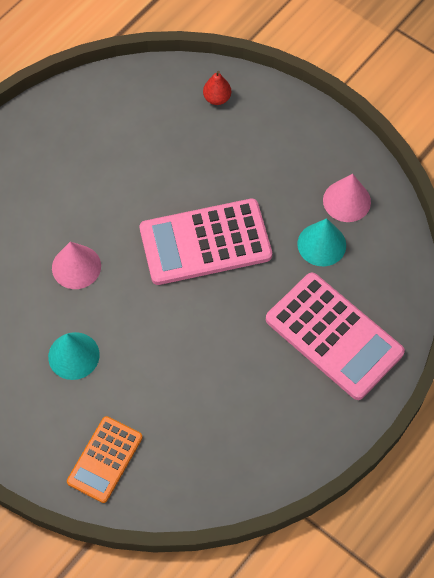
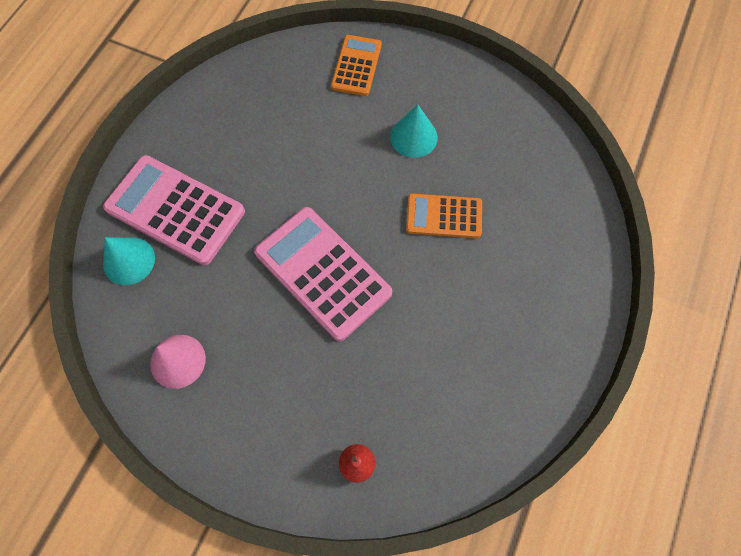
camera: 165 degrees right, 5 degrees up
pink cone [52,242,101,289] -> orange calculator [406,193,482,238]
pink calculator [139,199,272,285] -> pink calculator turned 105 degrees counterclockwise [254,207,392,341]
turquoise cone [298,218,346,266] -> turquoise cone moved to [103,237,155,285]

